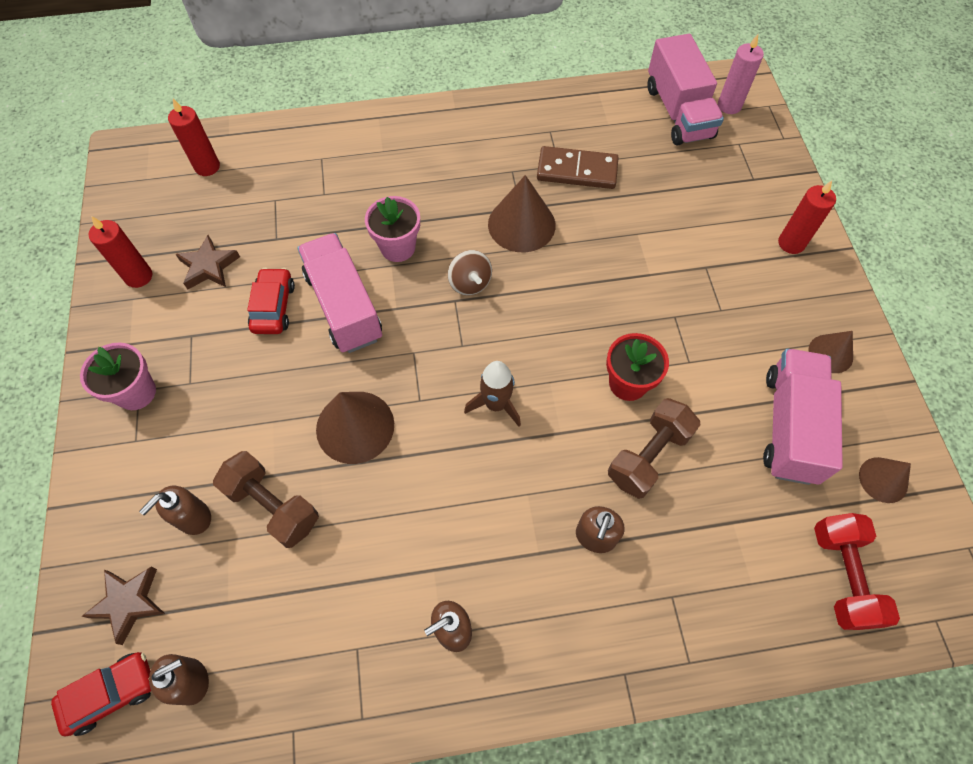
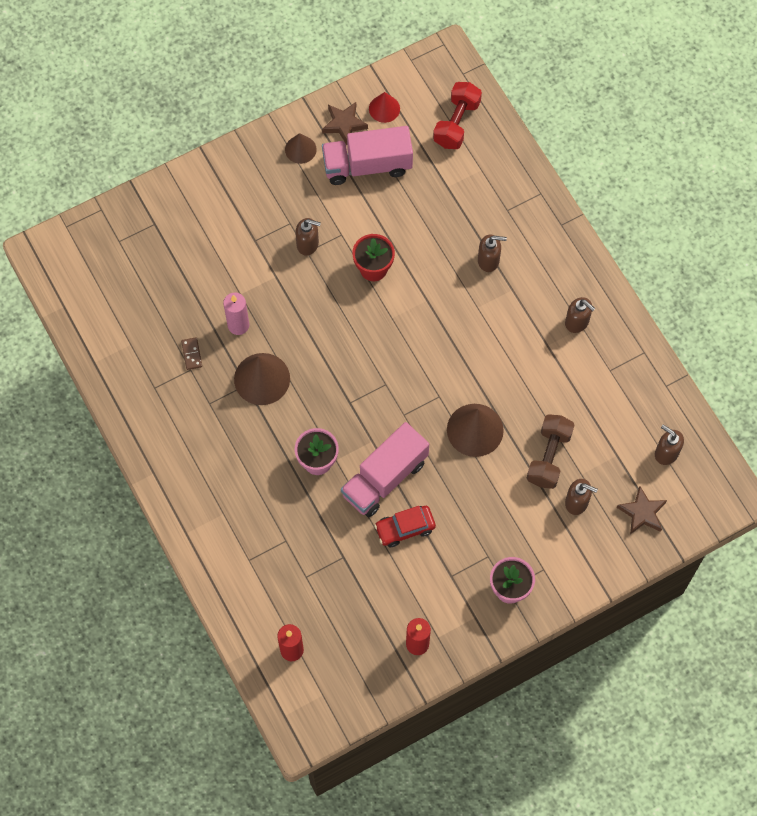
camera: 110 degrees left, 5 degrees up
red car [51,652,151,736] -> none
brown star [176,235,240,290] -> brown star moved to [322,102,368,145]
brown spinning top [448,250,492,295] -> none
brown rocket [464,361,521,426] -> none
brown domino [537,146,619,189] -> brown domino [181,337,202,370], size x0.48
brown dumbbell [608,398,701,499] -> none
pink truck [648,34,724,146] -> none
pink candle [718,34,764,114] -> pink candle moved to [223,293,249,335]
red candle [778,180,836,254] -> none
red dumbbell [814,513,900,630] -> red dumbbell turned 45 degrees counterclockwise [433,82,482,149]
brown cone [859,457,911,503] -> red cone [369,92,400,123]
none -> brown soap dispenser [295,218,321,256]

